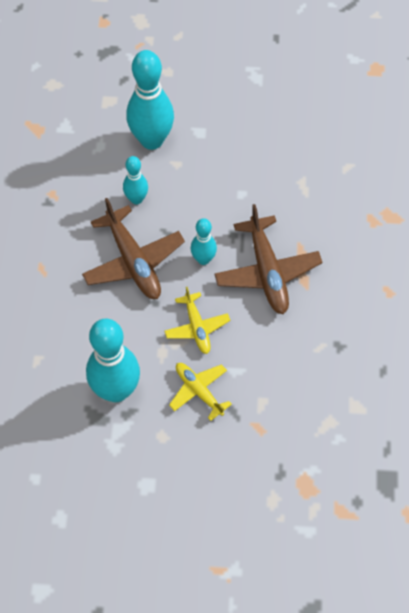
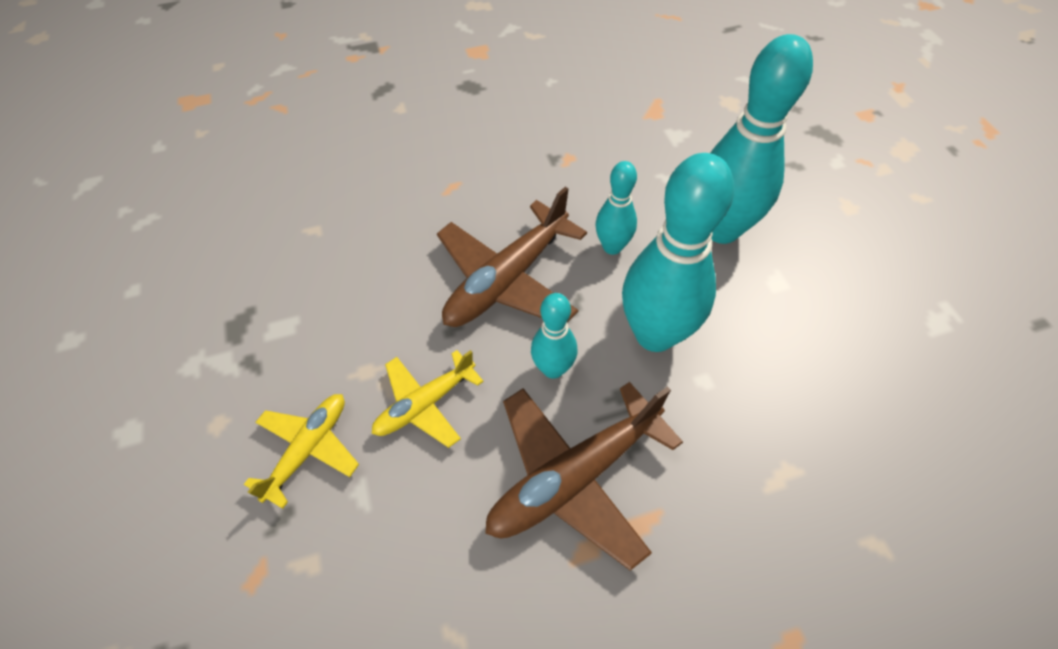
camera: 70 degrees right, 5 degrees down
turquoise bowling pin [86,319,140,402] -> turquoise bowling pin moved to [622,153,734,352]

